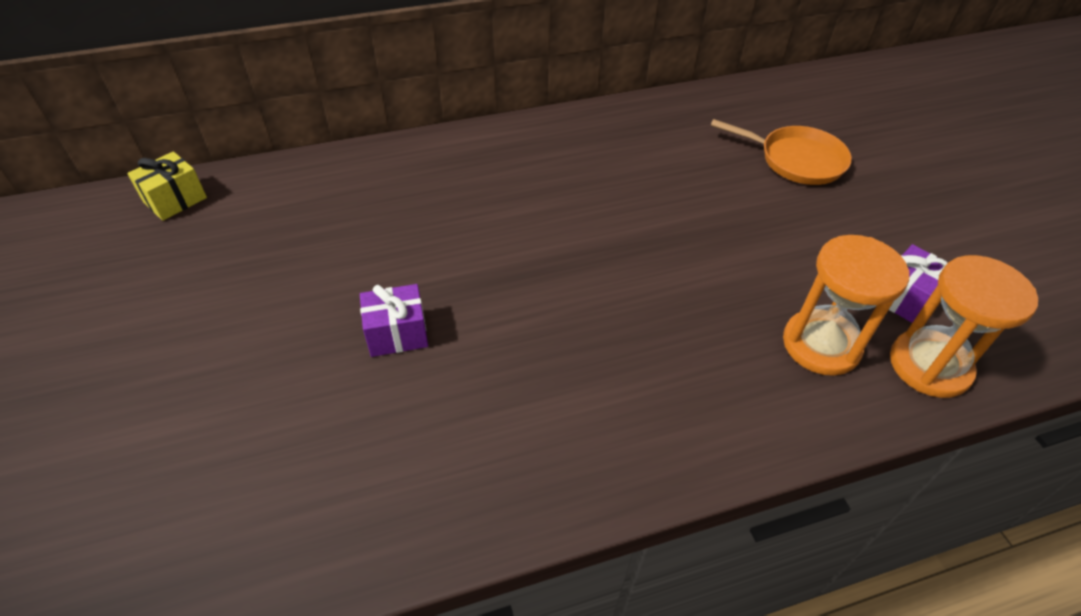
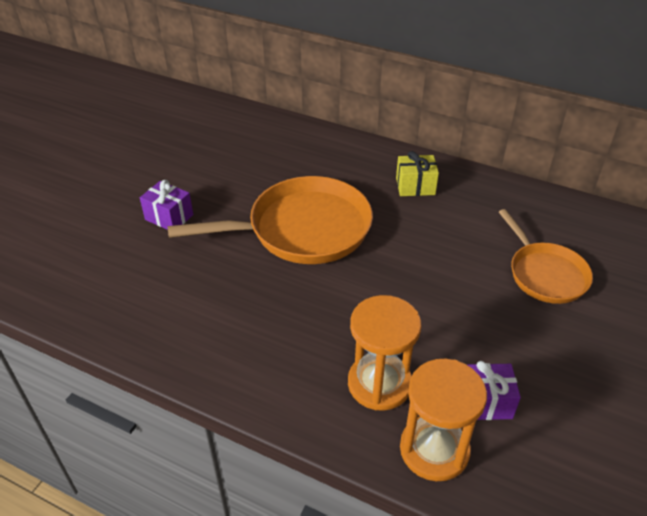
camera: 45 degrees right, 5 degrees down
yellow gift [127,151,207,221] -> yellow gift moved to [396,151,439,196]
none -> orange pan [167,176,373,264]

